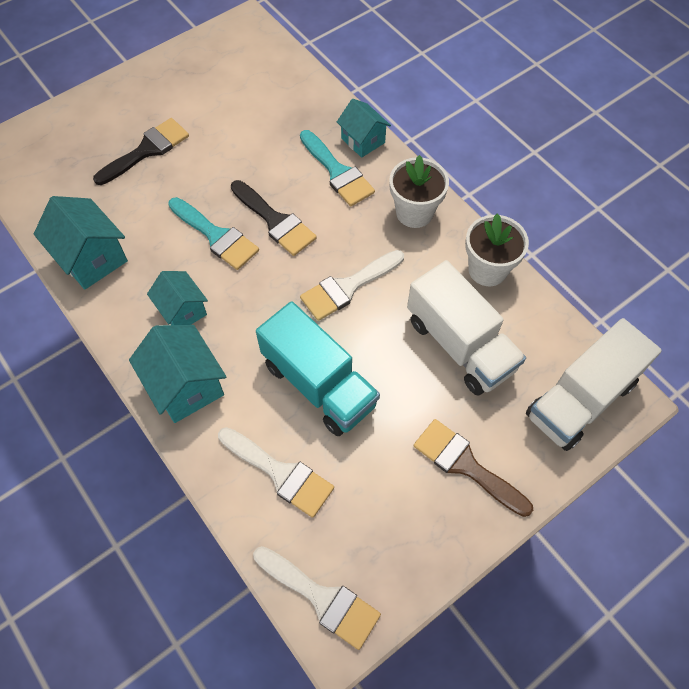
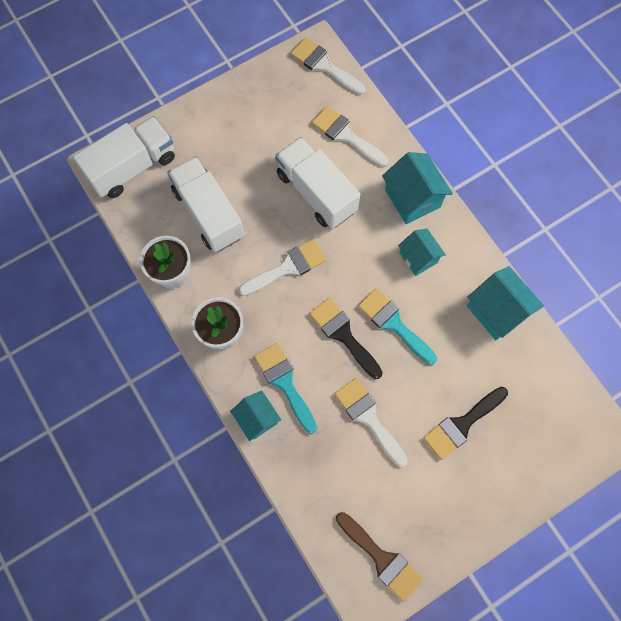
camera: 175 degrees left, 10 degrees up
turquoise truck [256,301,380,436] -> white truck [275,137,360,229]
brown brush [414,419,533,517] -> brown brush moved to [336,512,423,602]
none -> white brush [335,378,408,467]

